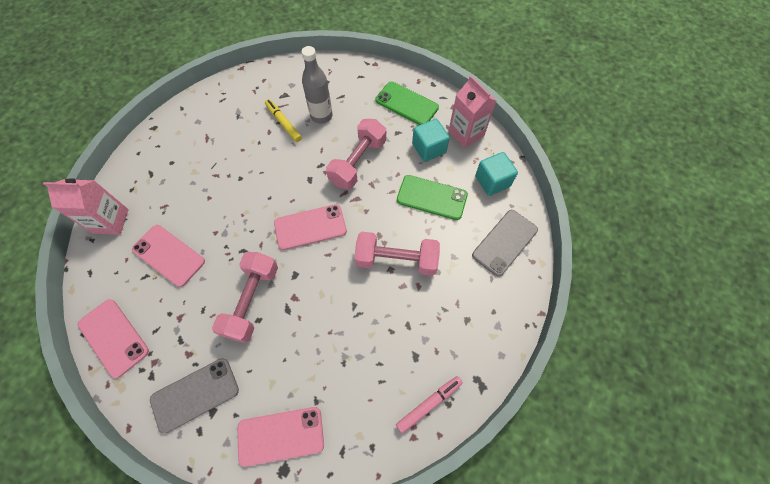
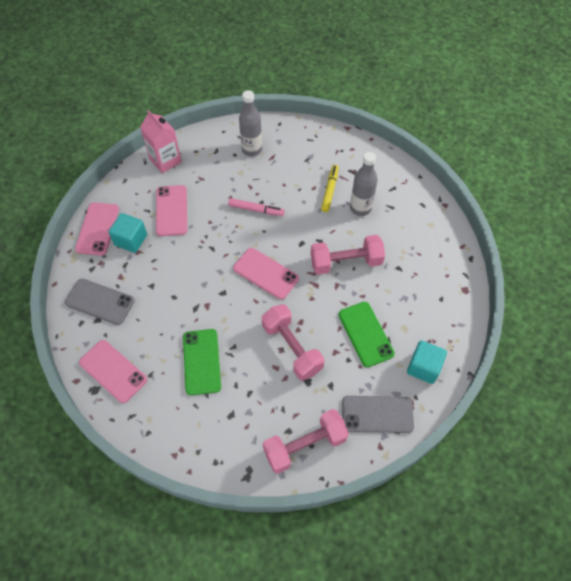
camera: 50 degrees right, 5 degrees down
pink dumbbell [212,252,278,343] -> pink dumbbell moved to [263,409,349,474]
green phone [375,82,439,125] -> green phone moved to [183,329,221,395]
pink marker [396,376,463,434] -> pink marker moved to [228,198,285,216]
turquoise cube [412,119,450,162] -> turquoise cube moved to [109,213,147,253]
pink carton [448,76,496,148] -> none
none -> grey bottle [239,90,262,156]

